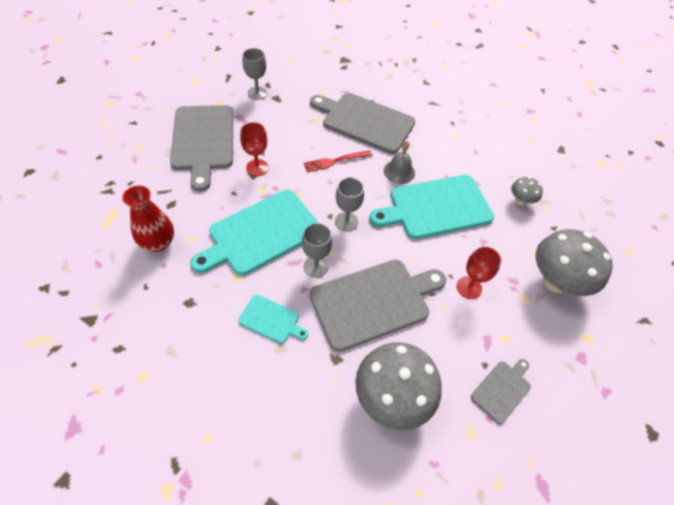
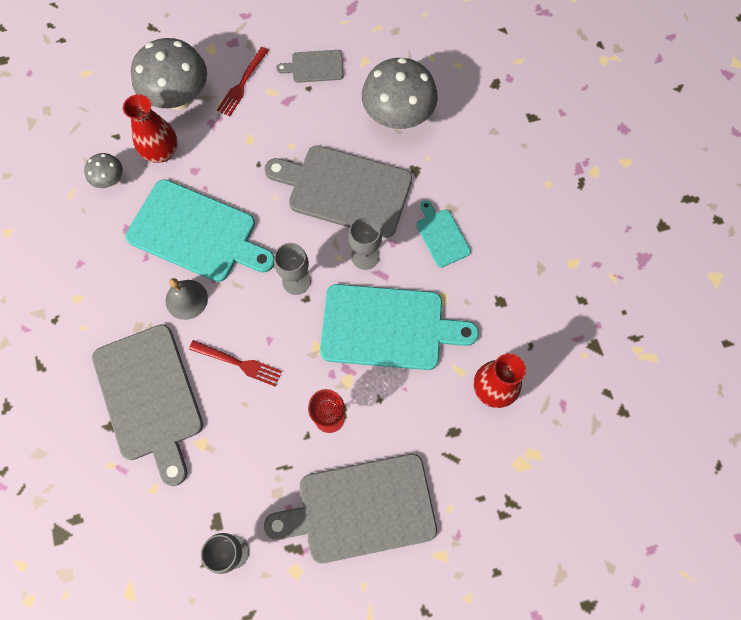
camera: 135 degrees left, 15 degrees up
grey cutting board [170,105,233,191] -> grey cutting board turned 135 degrees counterclockwise [264,454,437,563]
red goblet [457,246,502,299] -> none
none -> red vase [123,94,178,163]
none -> red fork [217,47,269,116]

